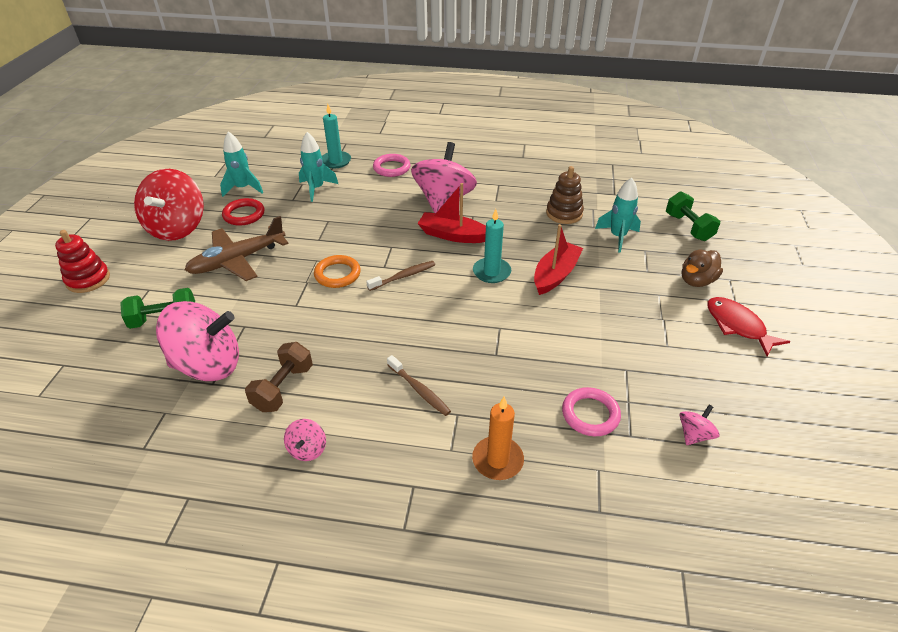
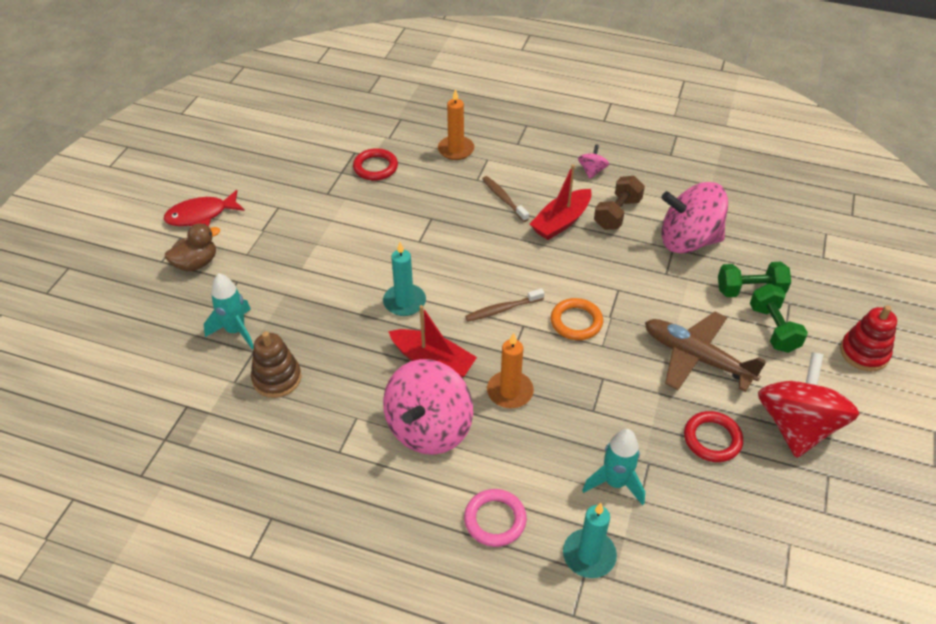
camera: 170 degrees left, 5 degrees up
brown plane [185,216,289,281] -> brown plane turned 120 degrees counterclockwise [645,312,766,392]
turquoise rocket [220,131,263,197] -> none
red boat [534,224,583,295] -> red boat moved to [530,164,592,240]
pink ring [562,387,621,436] -> red ring [353,148,398,181]
green dumbbell [666,192,720,241] -> green dumbbell moved to [750,284,808,353]
pink spinning top [679,405,720,445] -> none
red fish [707,297,790,356] -> red fish turned 90 degrees clockwise [164,190,245,227]
none -> orange candle [487,333,534,408]

